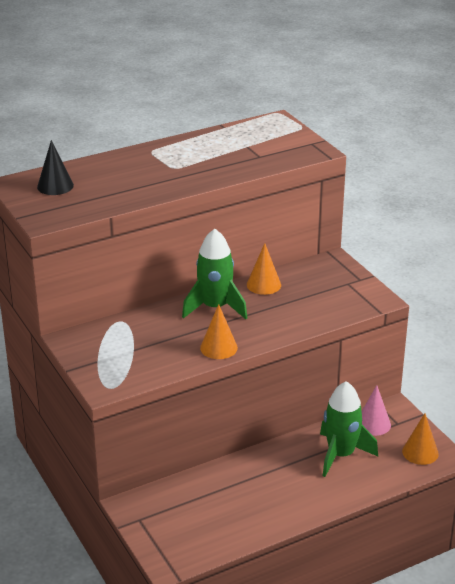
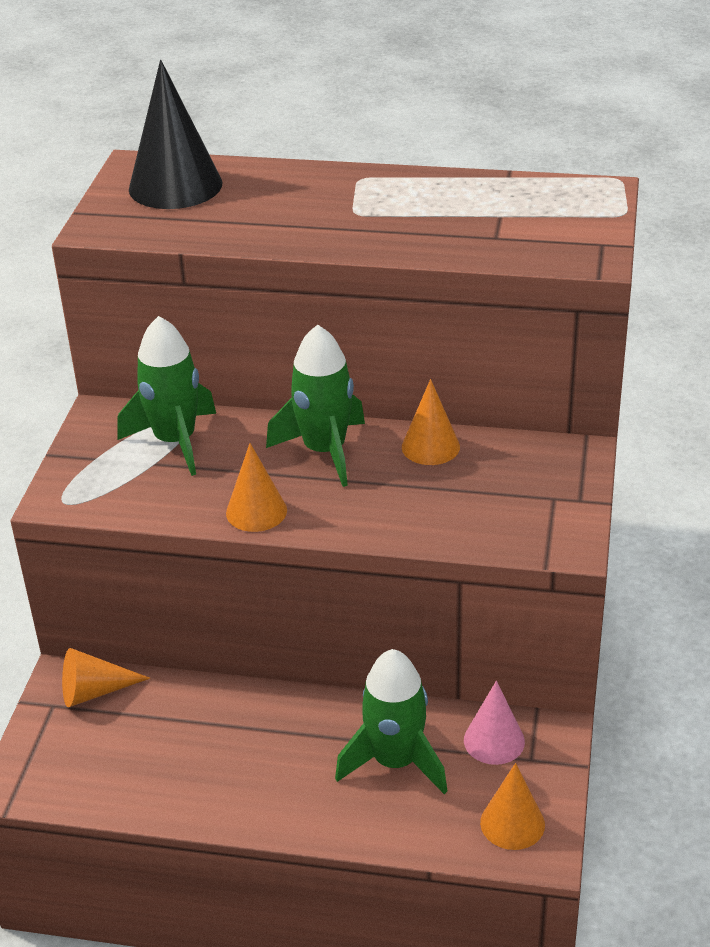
camera: 40 degrees right, 5 degrees up
black cone [37,140,74,195] -> black cone [129,60,222,209], size x1.67
none -> orange cone [62,648,150,708]
none -> green rocket [118,316,216,476]

